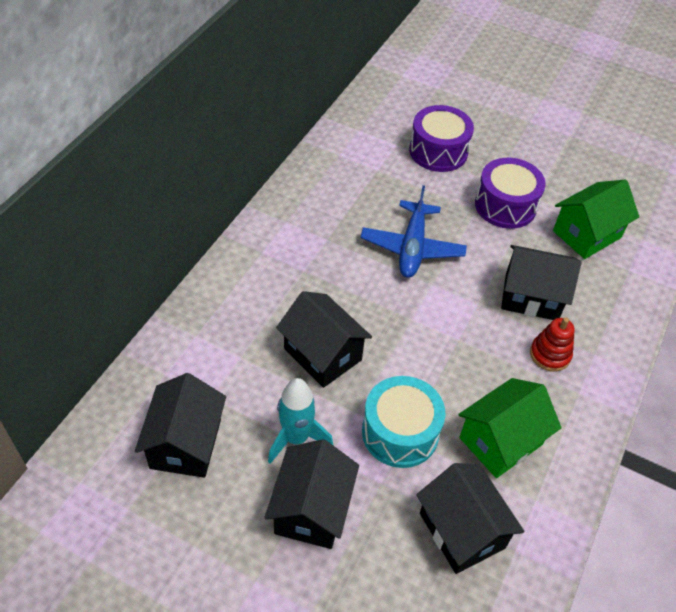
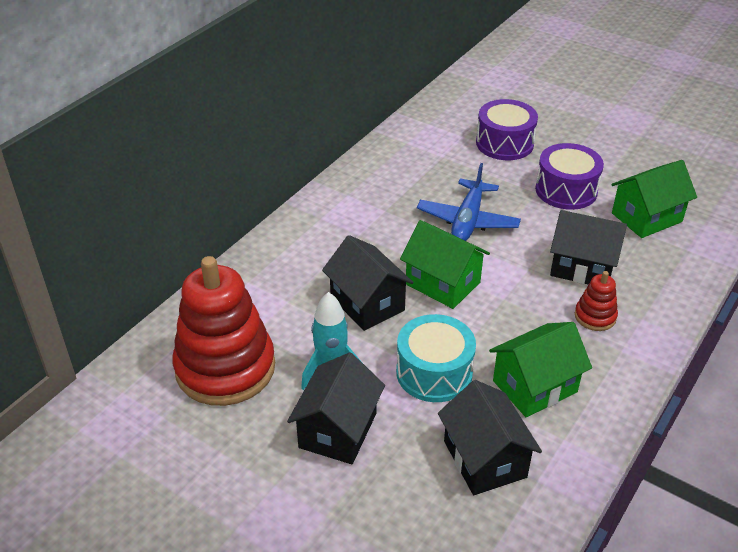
camera: 10 degrees right, 10 degrees down
black house [135,373,226,478] -> red stacking toy [172,256,275,406]
none -> green house [400,220,490,309]

